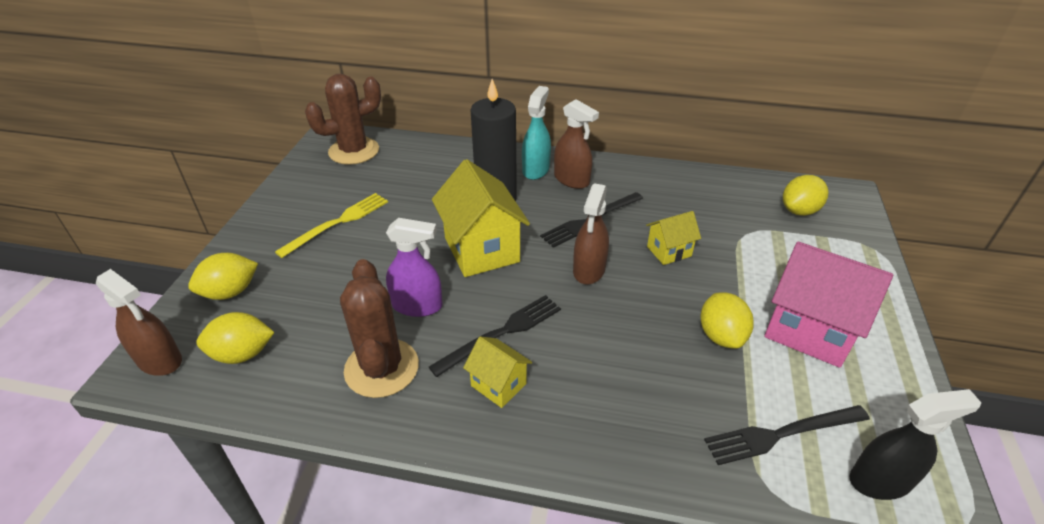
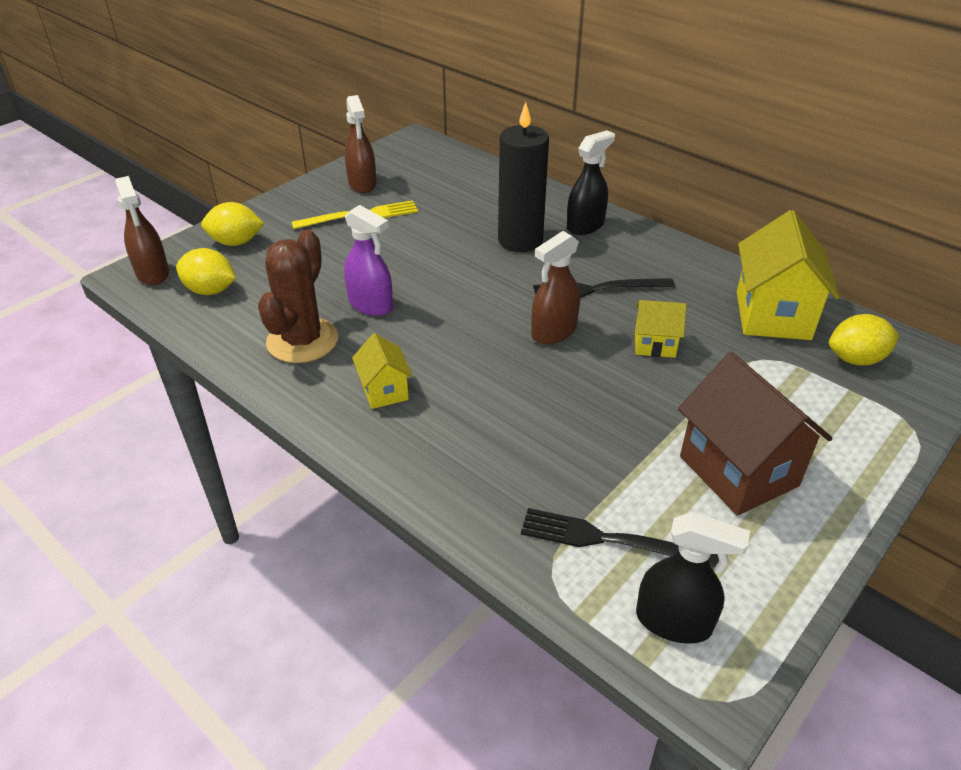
camera: 30 degrees right, 0 degrees up
brown cactus [305,74,381,165] -> none
black fork [429,295,561,377] -> none
yellow house [432,159,530,277] -> yellow house moved to [737,210,840,340]
turquoise spray bottle [522,86,551,180] -> black spray bottle [567,130,615,235]
brown spray bottle [554,99,599,189] -> brown spray bottle moved to [345,95,377,193]
yellow lemon [700,292,754,349] -> none
pink house [764,242,893,368] -> brown house [678,352,833,516]

